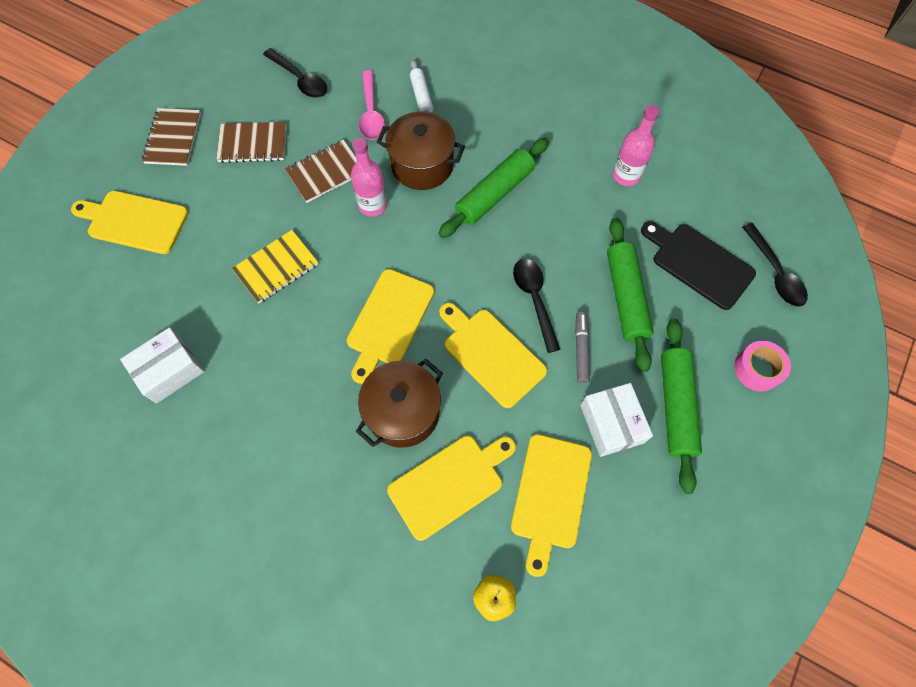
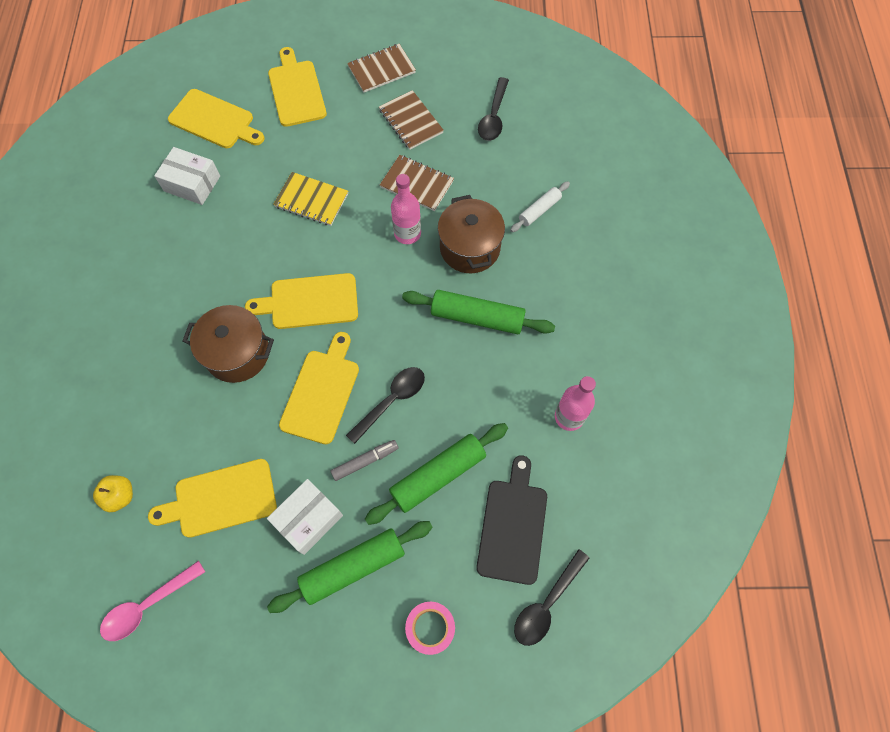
camera: 60 degrees right, 0 degrees up
pink spoon [359,70,385,140] -> pink spoon moved to [100,560,205,641]
yellow cutting board [387,436,516,541] -> yellow cutting board moved to [168,89,264,148]

